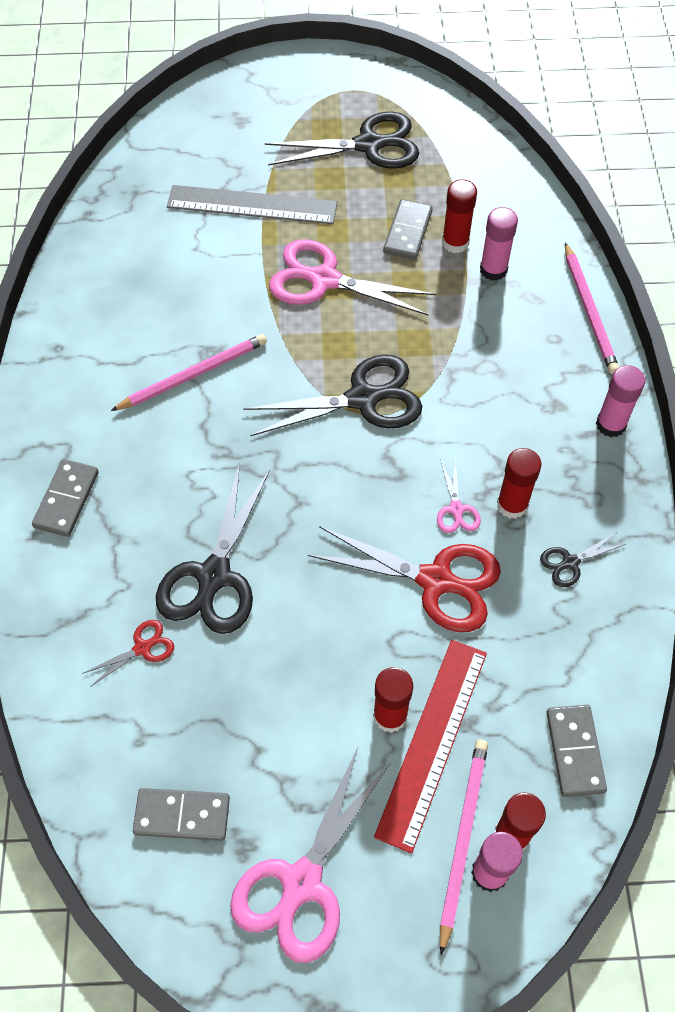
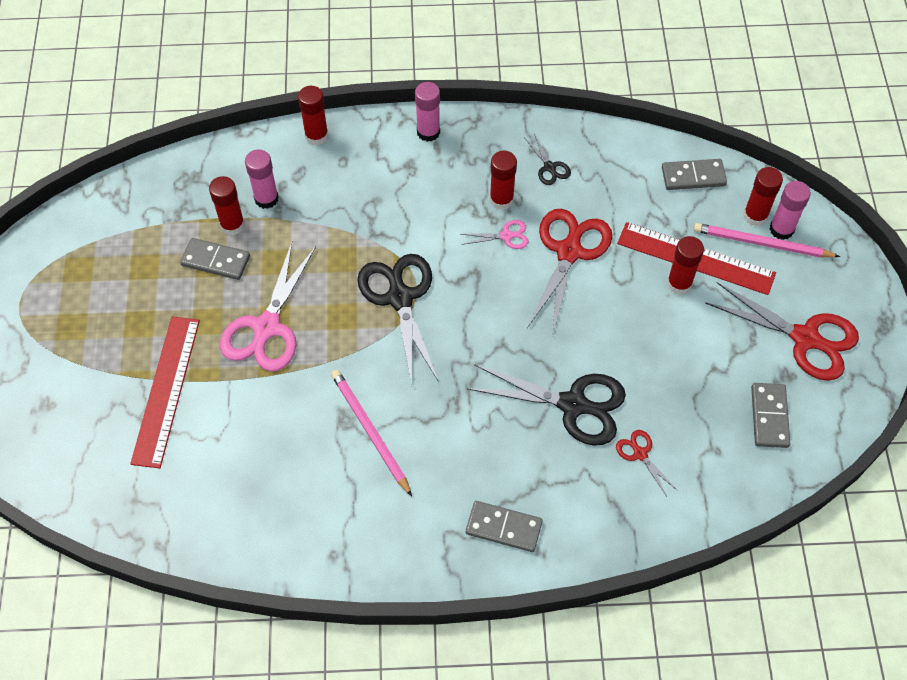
camera: 90 degrees left, 0 degrees up
grey ruler [167,185,337,224] -> red ruler [130,317,200,468]
pink scissors [230,748,390,963] -> red scissors [706,282,859,381]
black scissors [265,111,419,169] -> none
pink pencil [565,243,619,374] -> red glue stick [298,86,328,145]

